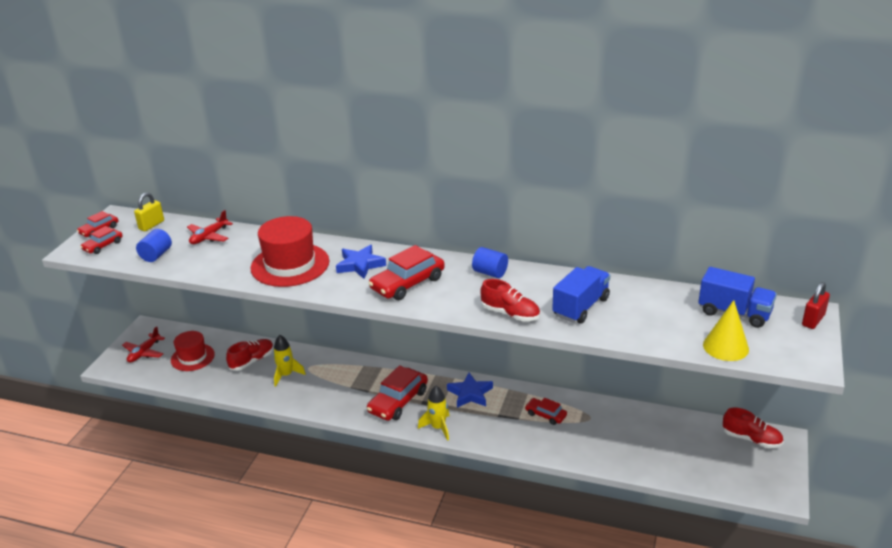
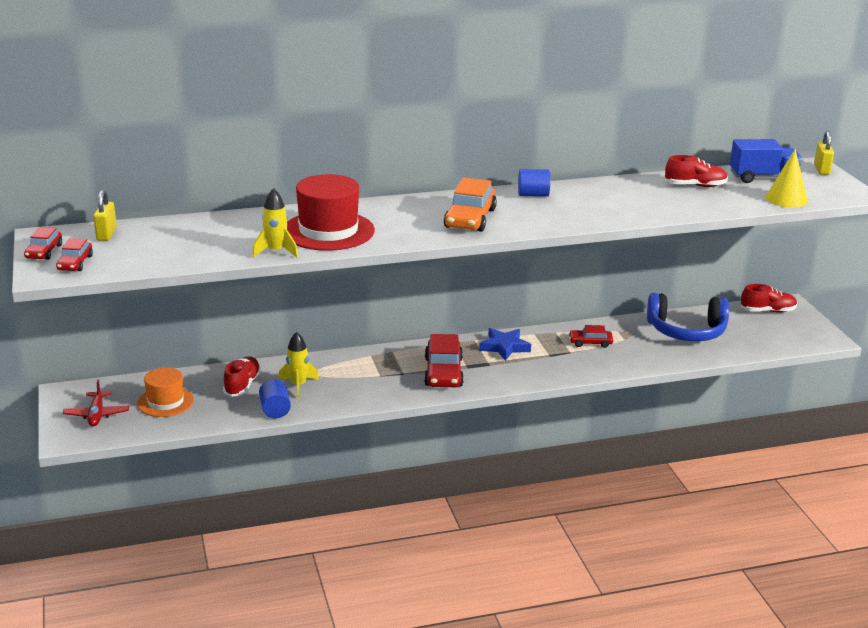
camera: 35 degrees left, 5 degrees down
blue cylinder [136,229,172,262] -> blue cylinder moved to [259,379,291,418]
red hat [171,331,215,371] -> orange hat [137,367,194,417]
red plane [187,210,233,244] -> none
blue star [336,245,386,279] -> none
red car [369,245,445,300] -> orange car [444,178,497,232]
yellow rocket [418,386,449,441] -> yellow rocket moved to [252,188,298,258]
red shoe [480,279,540,321] -> red shoe moved to [665,155,728,187]
blue truck [552,266,610,324] -> none
red padlock [802,282,830,329] -> yellow padlock [814,131,834,175]
none -> blue headphones [647,293,729,341]

